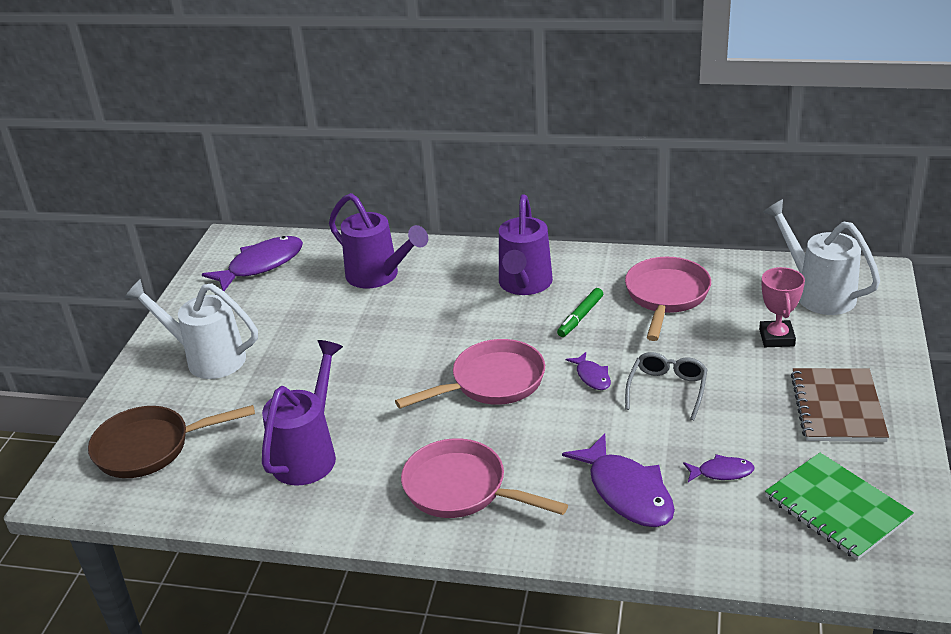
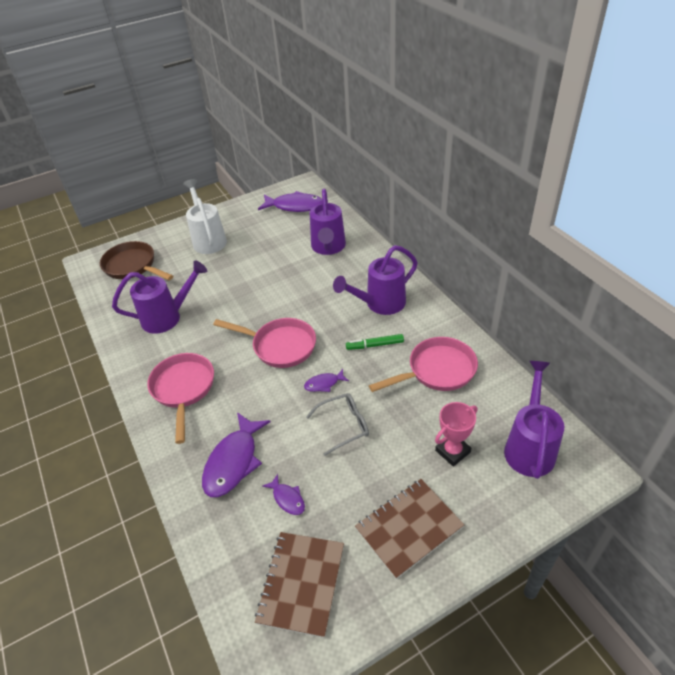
camera: 50 degrees right, 10 degrees up
purple fish [565,352,611,390] -> purple fish turned 45 degrees clockwise [304,369,349,392]
white watering can [763,199,880,315] -> purple watering can [504,361,564,479]
green notebook [765,453,914,560] -> brown notebook [255,532,344,638]

